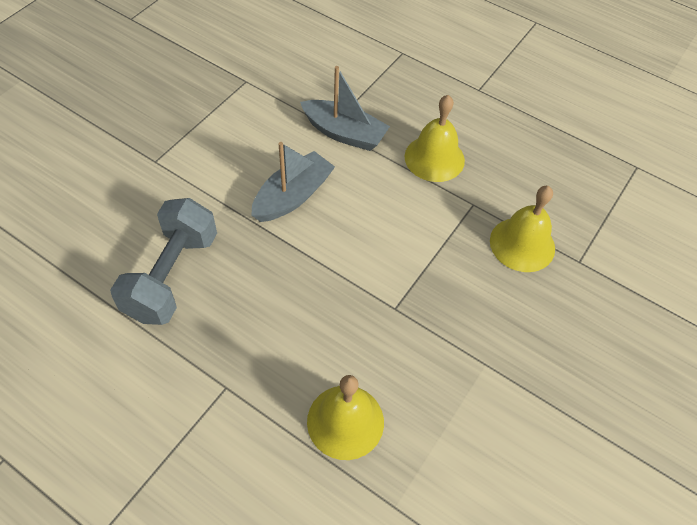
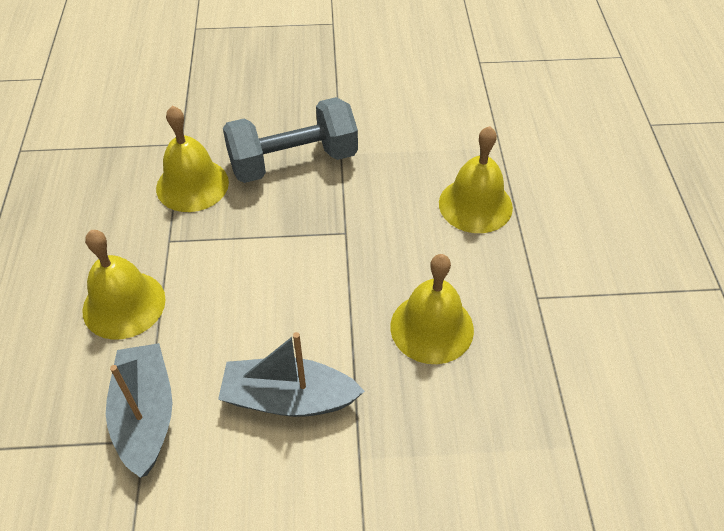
camera: 125 degrees left, 5 degrees down
grey dumbbell [110,198,217,325] -> grey dumbbell moved to [223,97,358,183]
none -> yellow bell [390,254,474,364]

